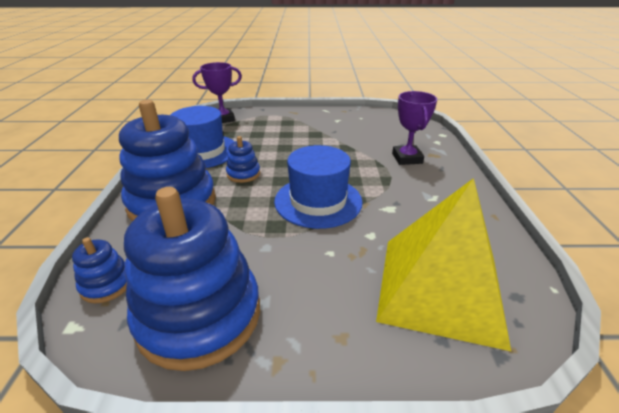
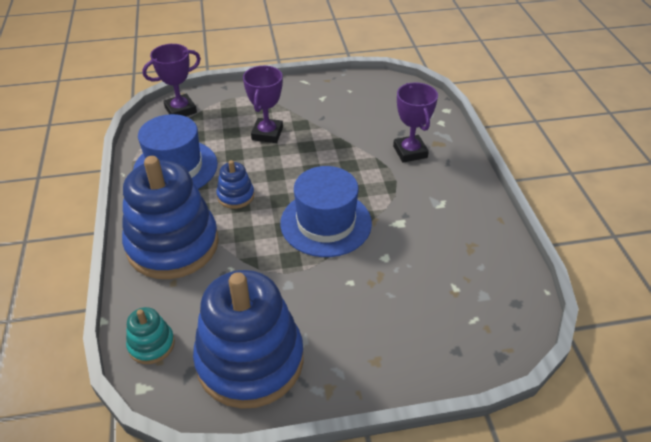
camera: 10 degrees left, 10 degrees up
blue stacking toy [72,237,127,303] -> turquoise stacking toy [126,307,175,364]
yellow pyramid [376,178,512,352] -> none
none -> purple trophy [243,66,283,143]

